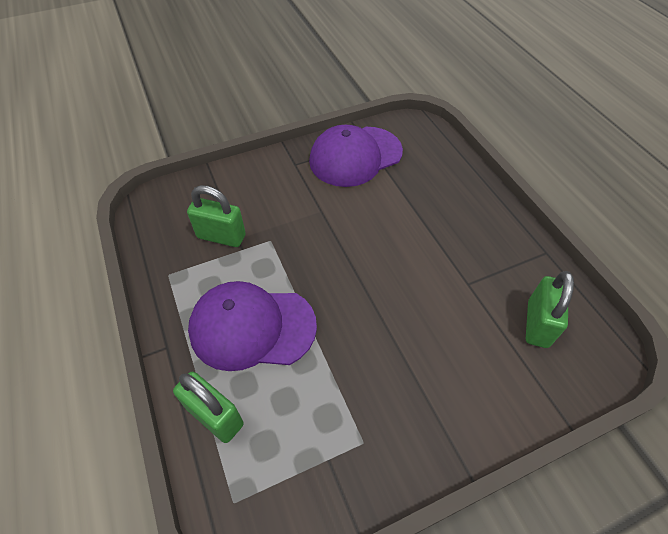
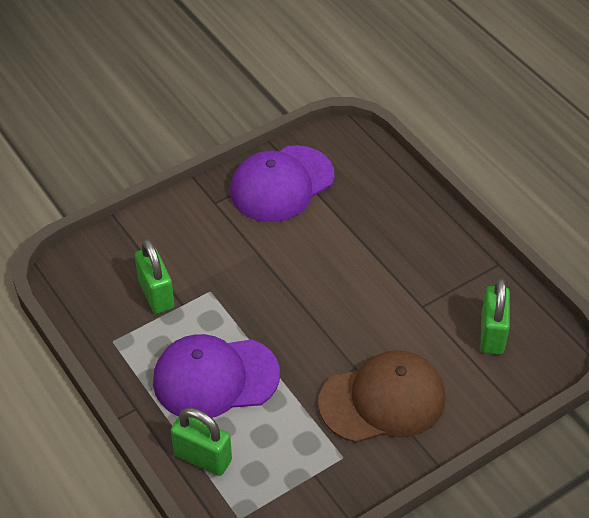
camera: 10 degrees left, 5 degrees down
green padlock [187,185,246,247] -> green padlock turned 60 degrees clockwise [135,239,175,314]
none -> brown cap [318,350,445,443]

